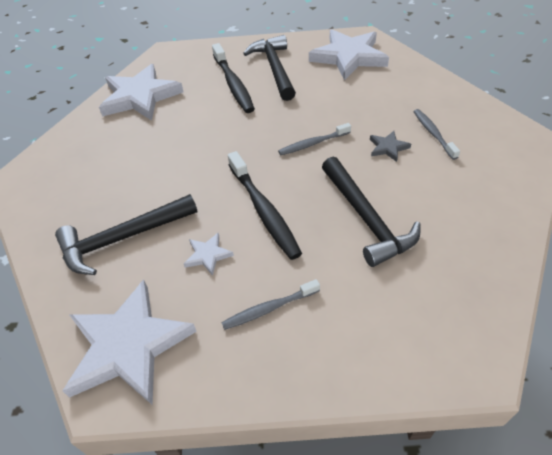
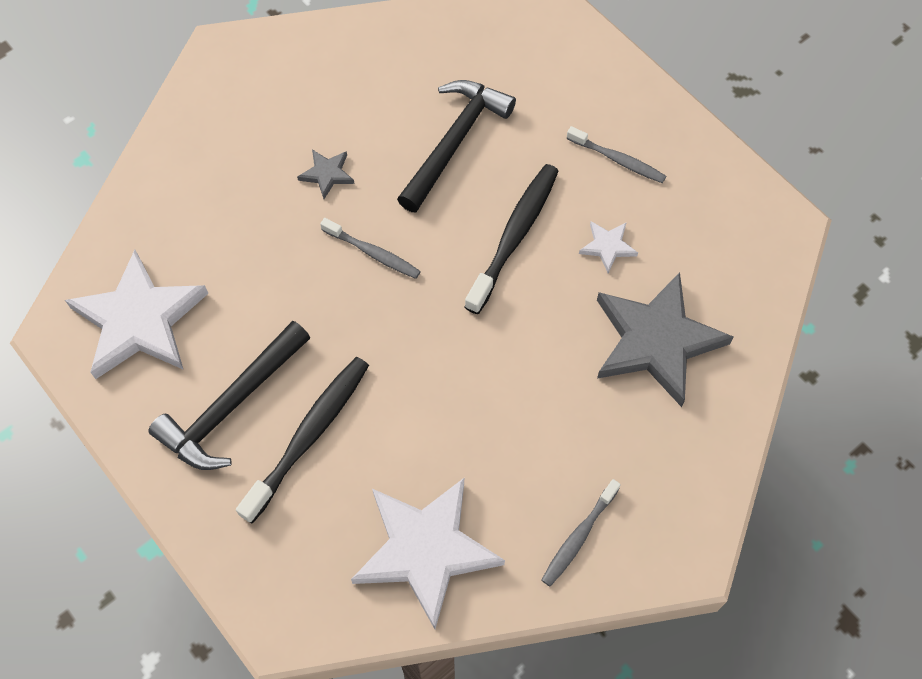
camera: 130 degrees left, 15 degrees up
black hammer [55,194,198,275] -> grey star [597,272,734,407]
white star [63,280,197,405] -> none
grey toothbrush [413,109,460,160] -> grey toothbrush moved to [542,479,621,586]

